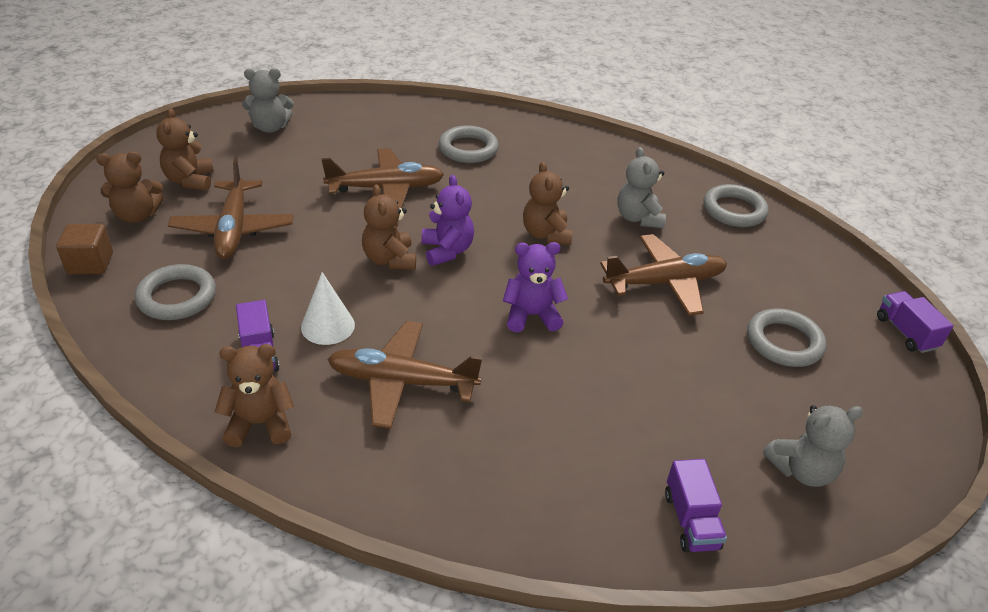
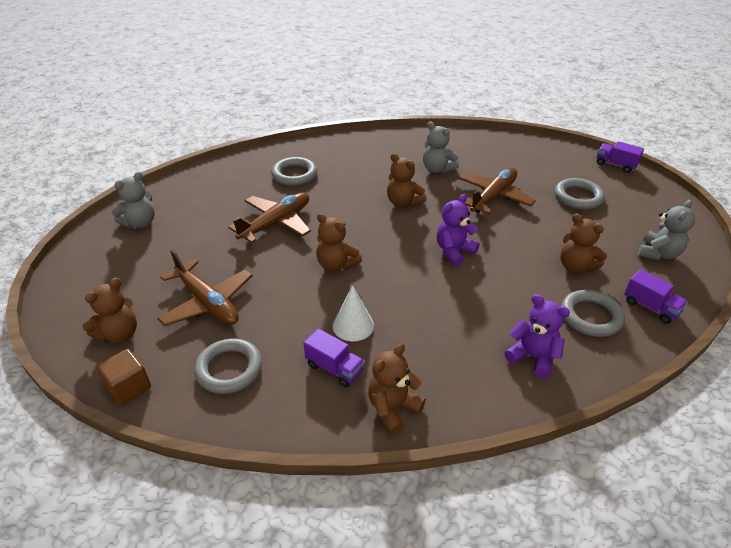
camera: 35 degrees left, 0 degrees up
brown teddy bear [156,108,214,191] -> brown teddy bear moved to [560,213,607,273]
brown plane [327,321,482,429] -> none
purple teddy bear [421,175,474,266] -> purple teddy bear moved to [505,294,570,379]
grey ring [703,184,769,227] -> grey ring moved to [561,290,625,337]

